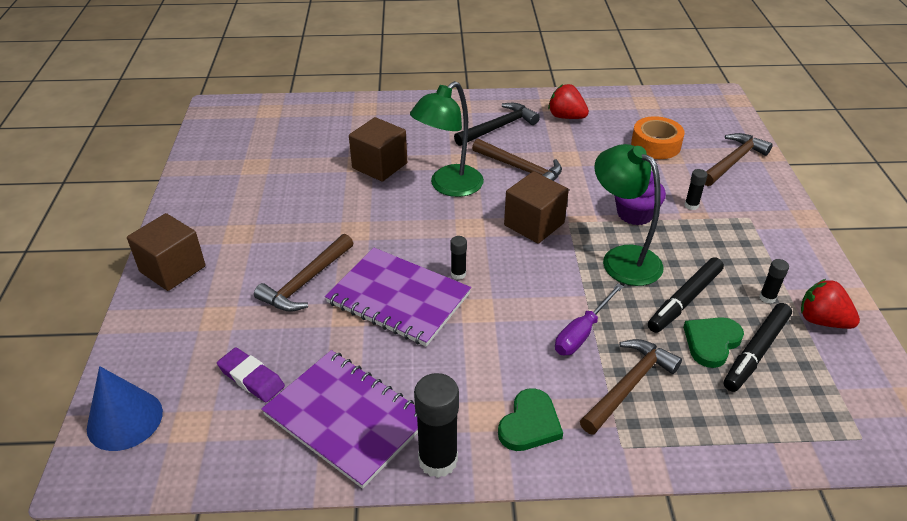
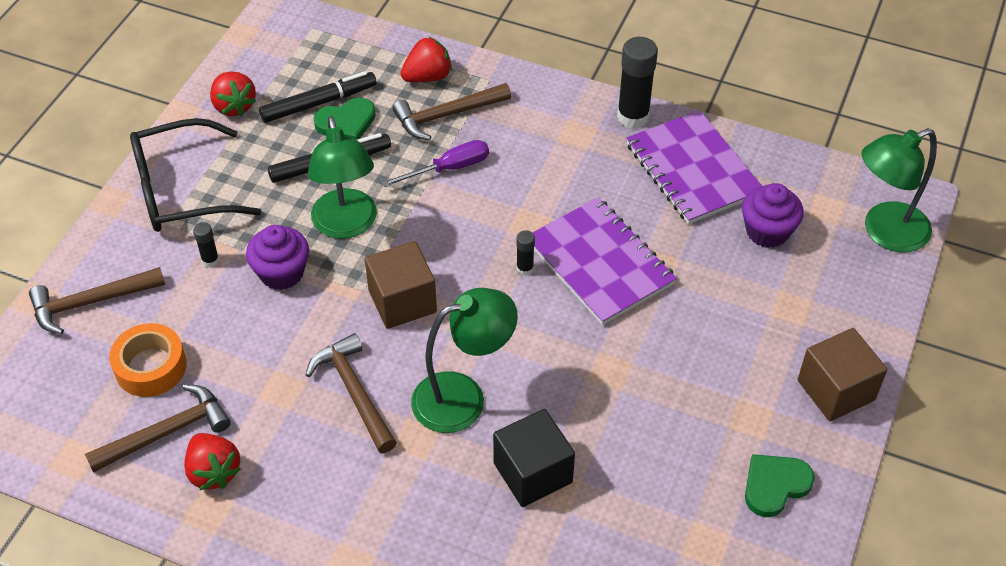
camera: 155 degrees left, 10 degrees up
blue cone [87,366,163,451] -> green lamp [861,128,937,253]
purple eraser [217,347,285,402] -> purple cupcake [742,183,804,248]
brown hammer [254,234,354,312] -> brown hammer moved to [85,384,231,473]
brown cube [349,117,407,182] -> black cube [493,409,575,507]
black hammer [454,103,540,146] -> none
green heart [498,388,563,451] -> green heart moved to [745,454,815,517]
black glue stick [760,259,789,304] -> none
none -> black glasses [130,118,262,232]
none -> red strawberry [401,37,452,82]

